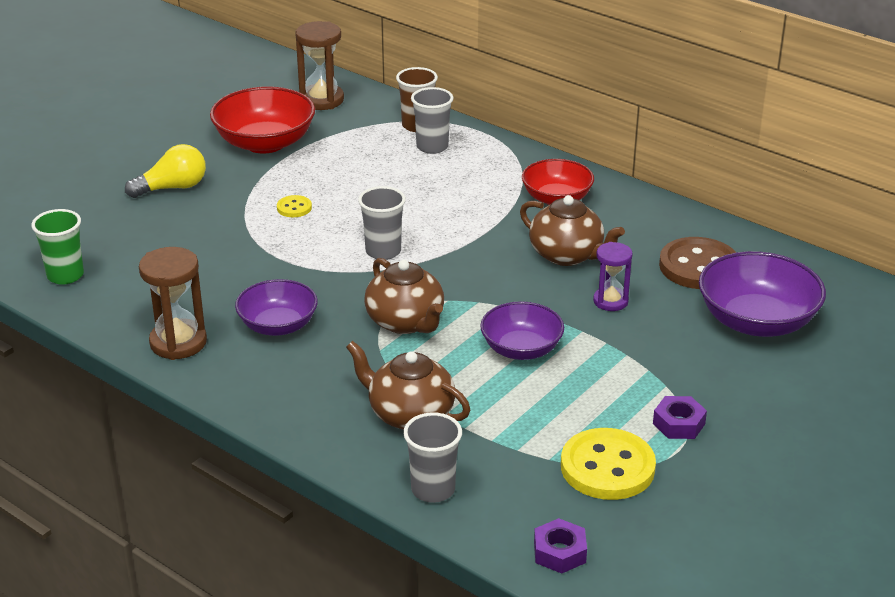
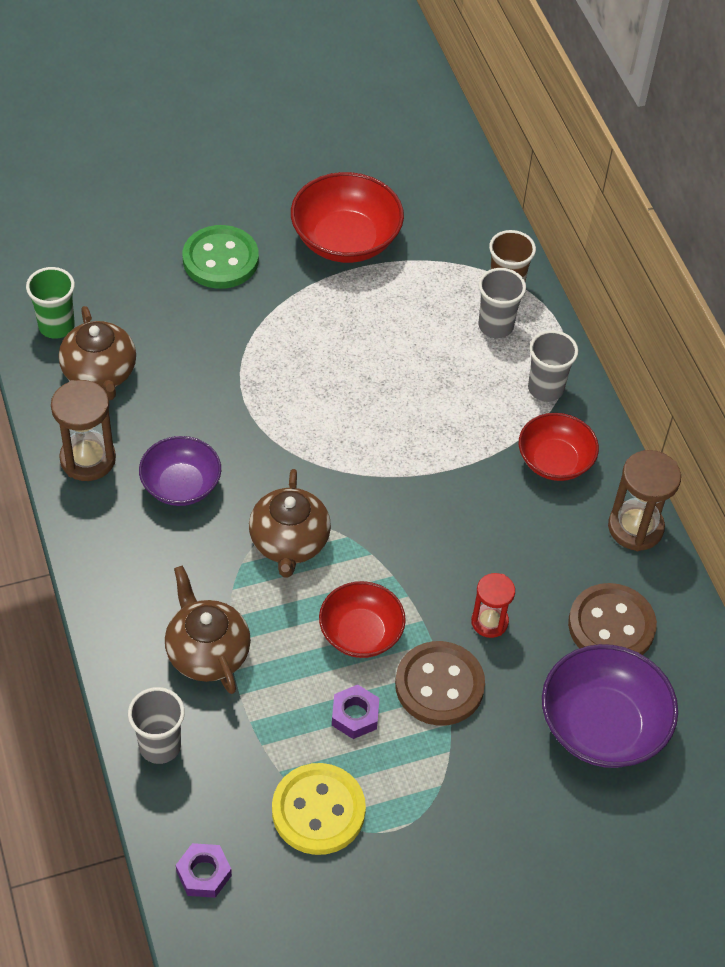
camera: 30 degrees right, 20 degrees up
yellow light bulb [125,144,206,198] -> green button [183,225,259,289]
yellow button [277,195,312,217] -> none
brown hourglass [295,21,344,110] -> brown hourglass moved to [608,450,681,551]
grey cup [358,186,406,260] -> grey cup moved to [528,330,578,402]
purple bowl [480,301,564,360] -> red bowl [319,581,406,658]
brown teapot [520,195,625,266] -> brown teapot moved to [59,306,136,400]
purple hourglass [593,242,633,311] -> red hourglass [471,573,515,638]
purple nut [653,396,707,439] -> purple nut moved to [332,685,379,739]
none -> brown button [395,641,485,726]

